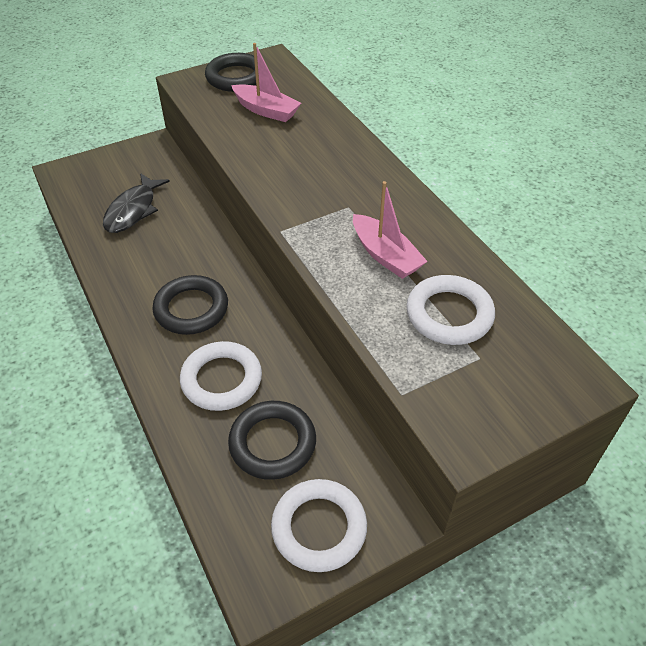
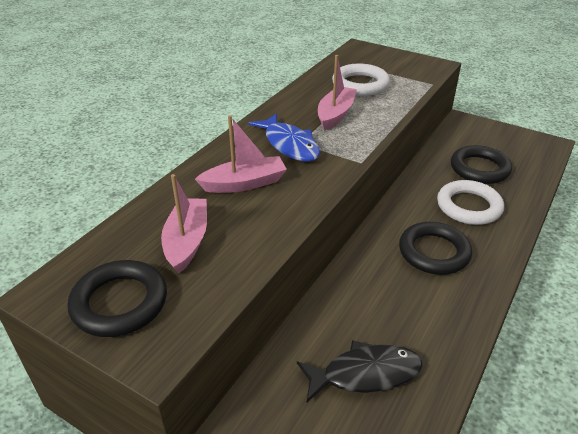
camera: 120 degrees left, 10 degrees down
white ring [271,479,367,572] -> none
none -> pink boat [195,115,287,193]
none -> blue fish [248,113,320,162]

